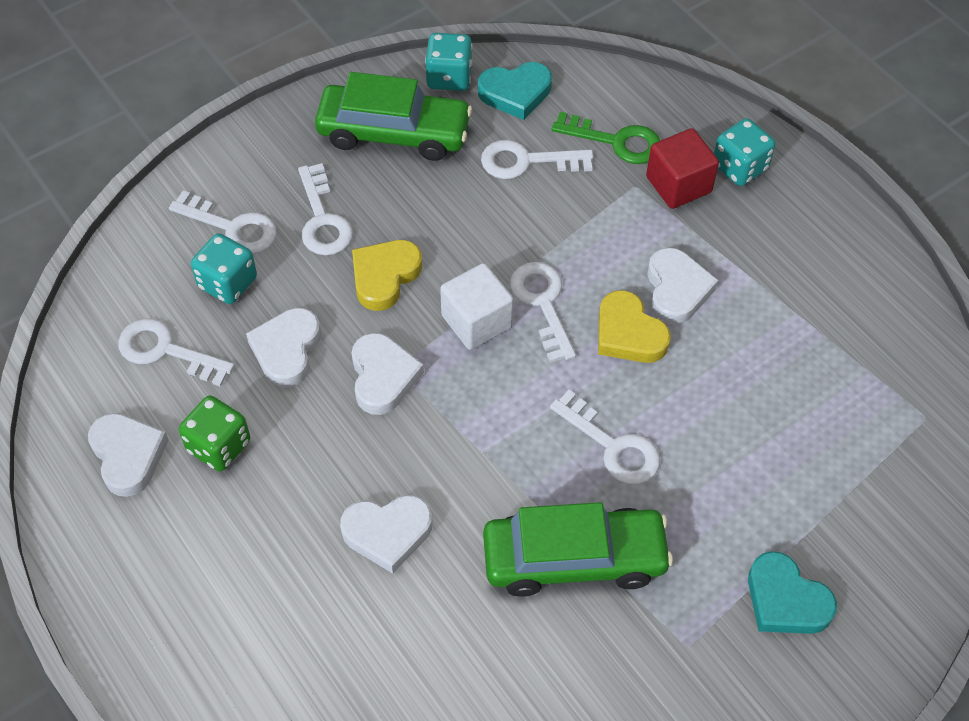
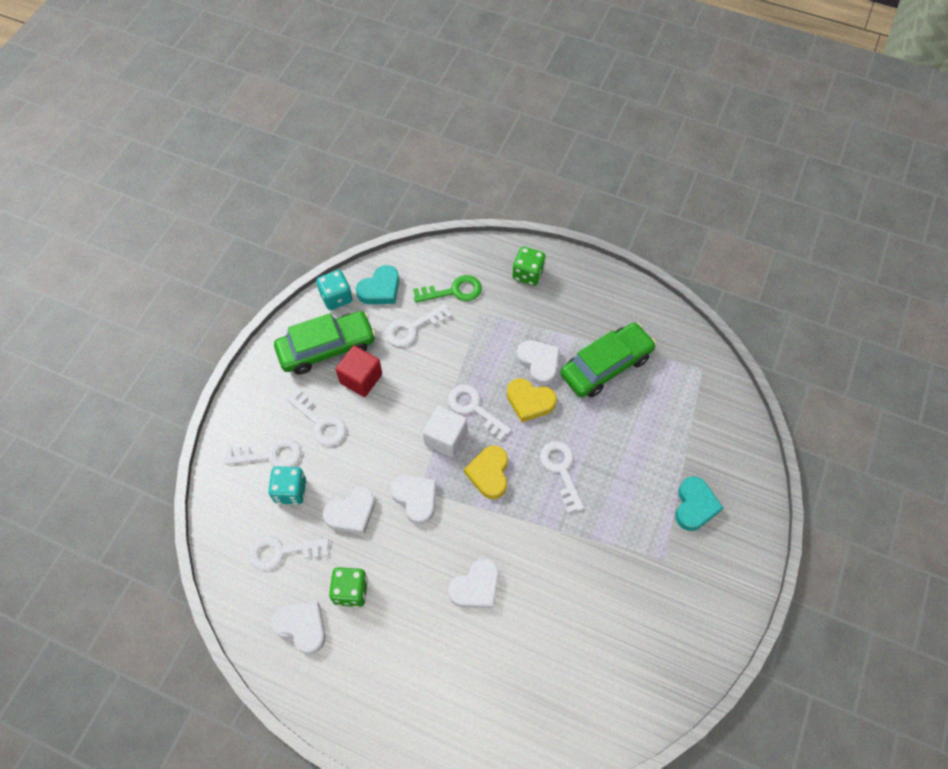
camera: 30 degrees left, 5 degrees up
white heart [246,308,321,388] -> white heart turned 105 degrees counterclockwise [323,486,375,534]
yellow heart [352,240,422,311] -> yellow heart moved to [464,446,508,499]
green car [483,502,673,597] -> green car moved to [560,323,656,397]
white key [550,390,660,484] -> white key turned 120 degrees counterclockwise [540,441,584,513]
red cube [646,128,719,209] -> red cube moved to [336,346,382,397]
turquoise dice [714,118,776,186] -> green dice [512,247,546,286]
turquoise heart [748,551,837,634] -> turquoise heart turned 90 degrees counterclockwise [675,477,723,531]

